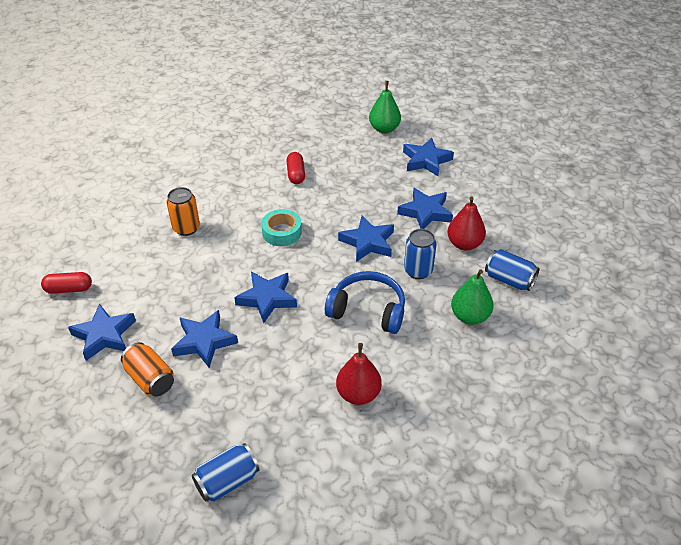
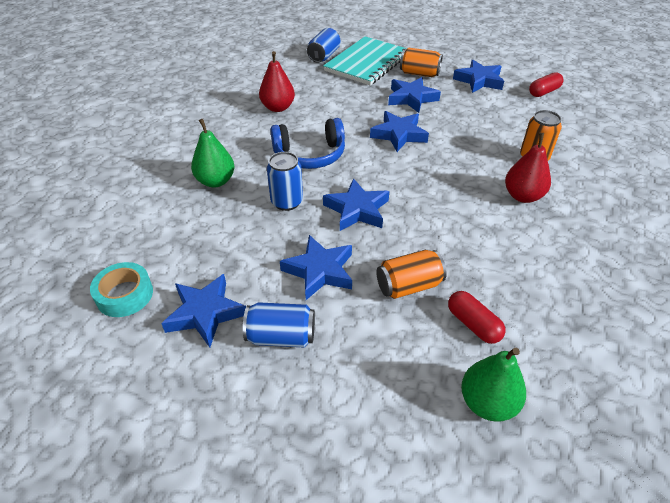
camera: 150 degrees right, 0 degrees up
turquoise tape [261,209,302,246] -> turquoise tape moved to [90,262,153,317]
red capsule [287,152,305,184] -> red capsule moved to [448,291,506,344]
blue star [403,138,454,176] -> blue star moved to [161,274,246,348]
red pear [447,197,486,250] -> red pear moved to [505,133,551,203]
blue can [485,249,540,291] -> blue can moved to [243,302,315,347]
none -> turquoise notebook [323,37,407,86]
none -> orange can [376,250,447,299]

